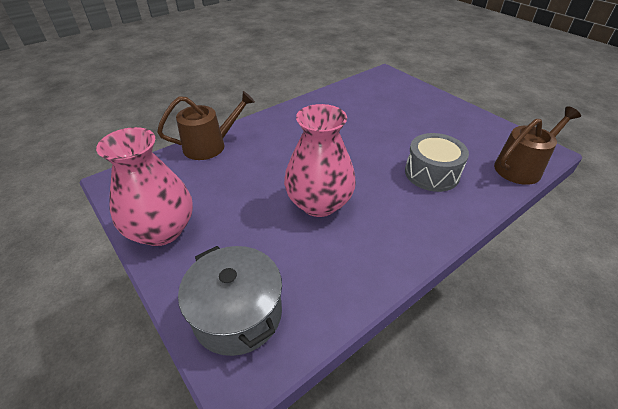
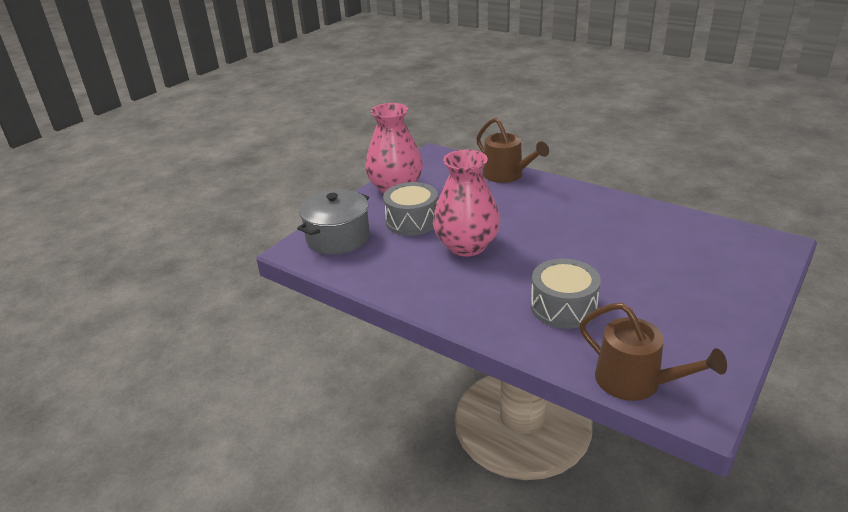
camera: 75 degrees right, 10 degrees down
none -> grey drum [383,182,438,236]

